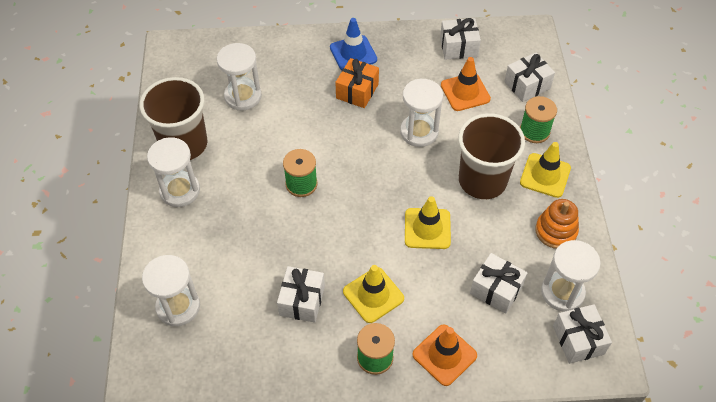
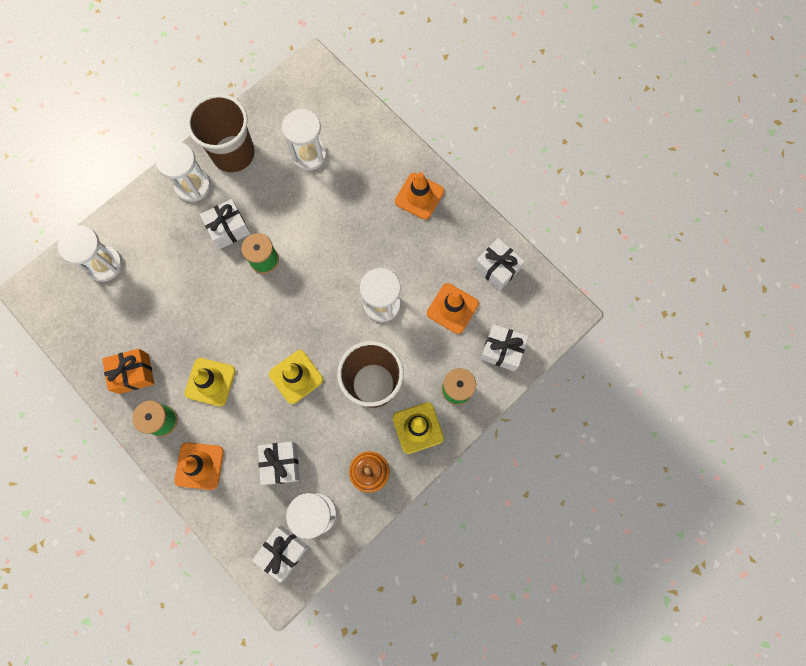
camera: 50 degrees right, 20 degrees up
white gift [277,266,325,323] -> white gift moved to [200,199,251,249]
blue traffic cone [330,18,377,71] -> orange traffic cone [395,172,444,220]
orange gift [335,58,379,108] -> orange gift moved to [102,349,154,394]

